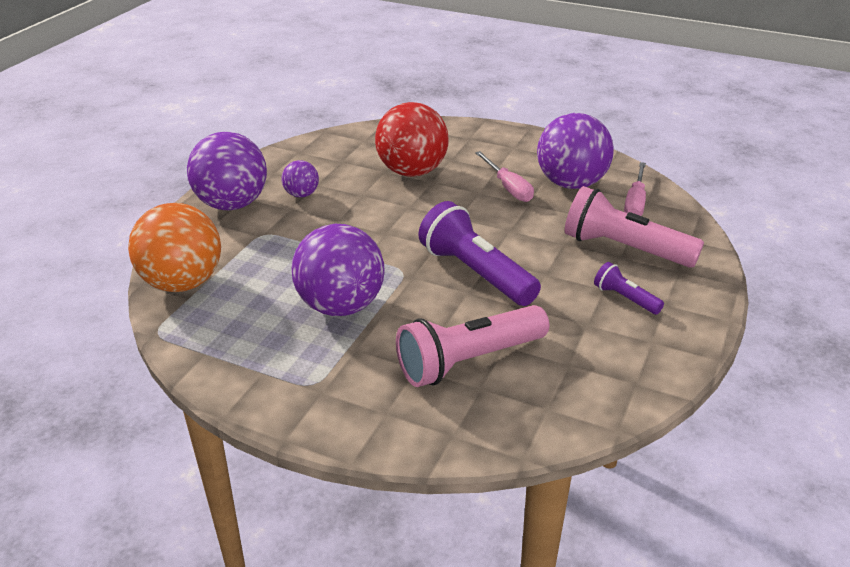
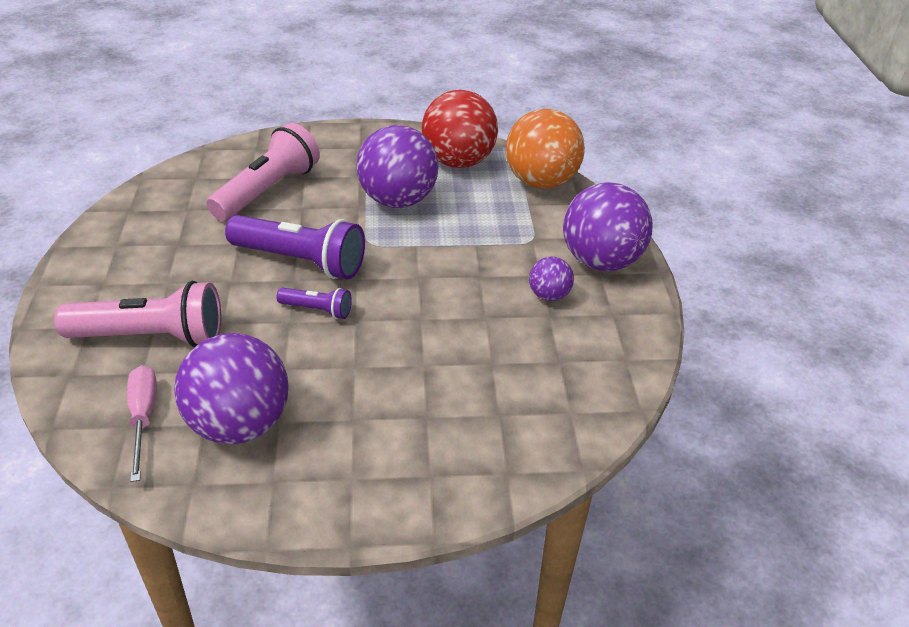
camera: 150 degrees right, 5 degrees up
red ball [375,102,449,177] -> red ball moved to [422,90,498,168]
pink screwdriver [475,151,534,202] -> none
purple flashlight [594,262,664,314] -> purple flashlight moved to [277,288,352,319]

